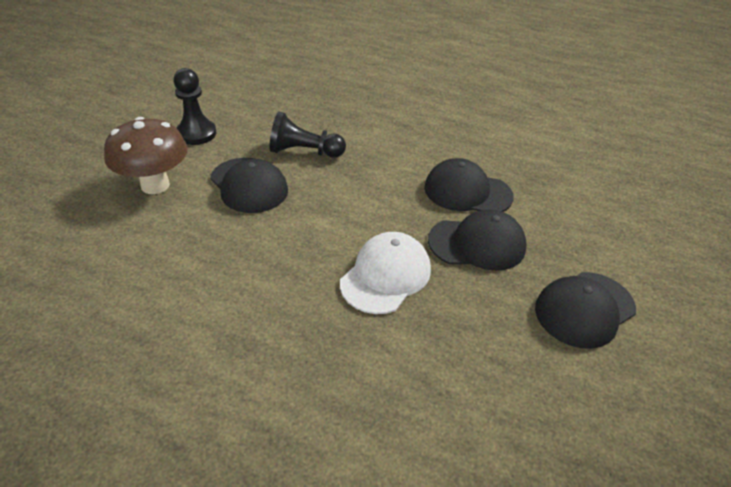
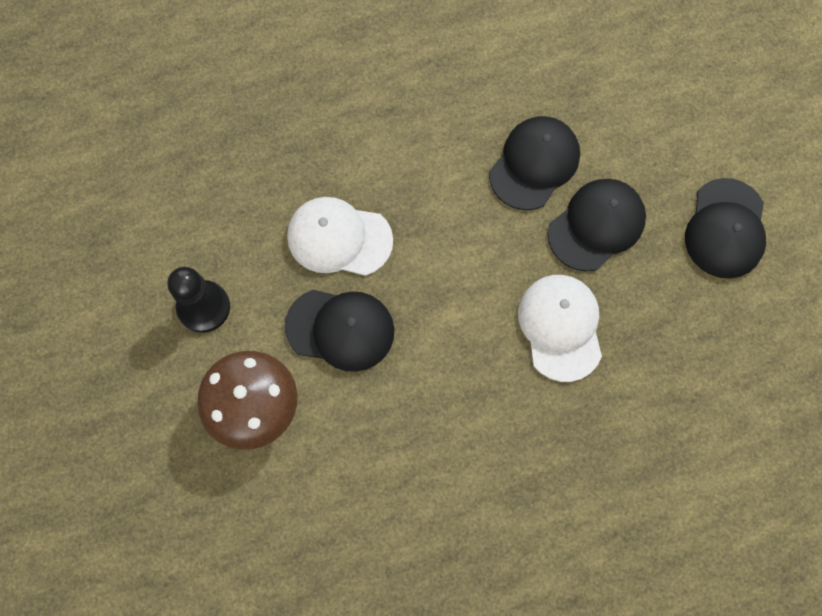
camera: 40 degrees left, 30 degrees up
black pawn [269,112,346,158] -> white cap [287,197,393,276]
black cap [424,158,514,212] -> black cap turned 150 degrees clockwise [489,116,580,210]

